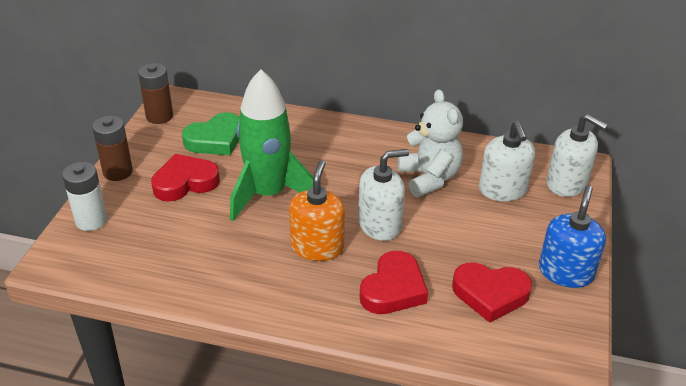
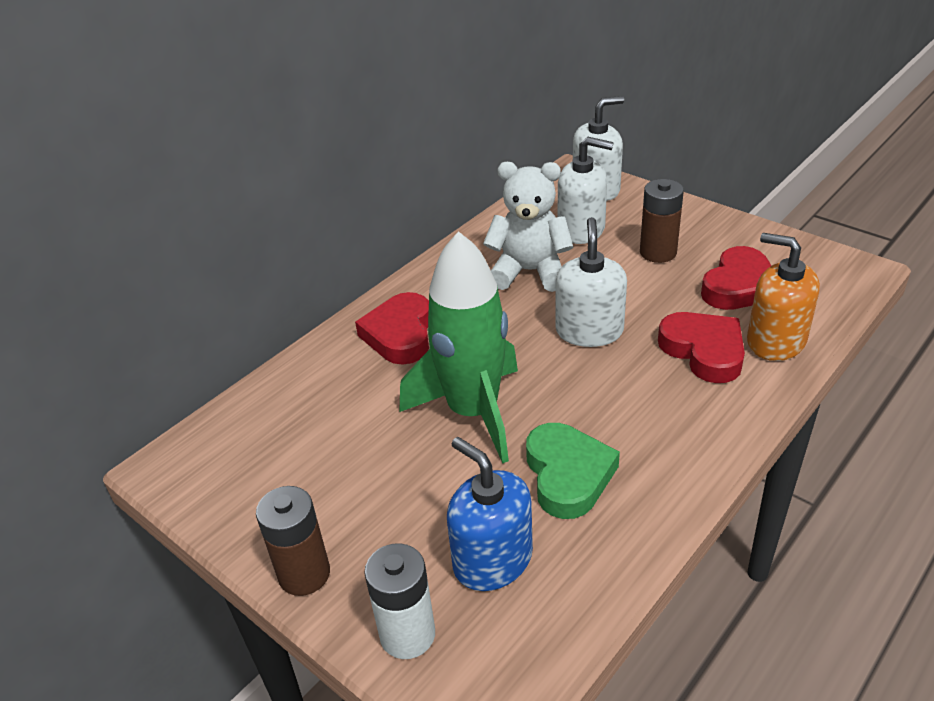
camera: 60 degrees left, 0 degrees up
brown battery [138,63,173,124] -> brown battery moved to [640,179,684,263]
red heart [151,154,220,202] -> red heart moved to [355,292,429,365]
green heart [182,113,240,155] -> green heart moved to [526,423,620,519]
orange soap dispenser [289,160,345,261] -> orange soap dispenser moved to [747,233,820,361]
blue soap dispenser [539,185,606,288] -> blue soap dispenser moved to [447,437,533,591]

